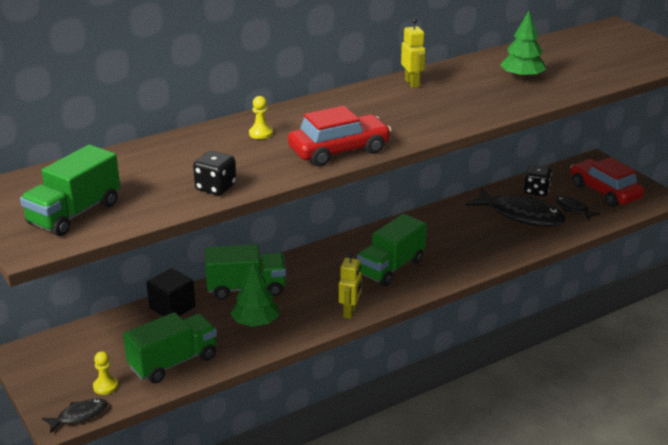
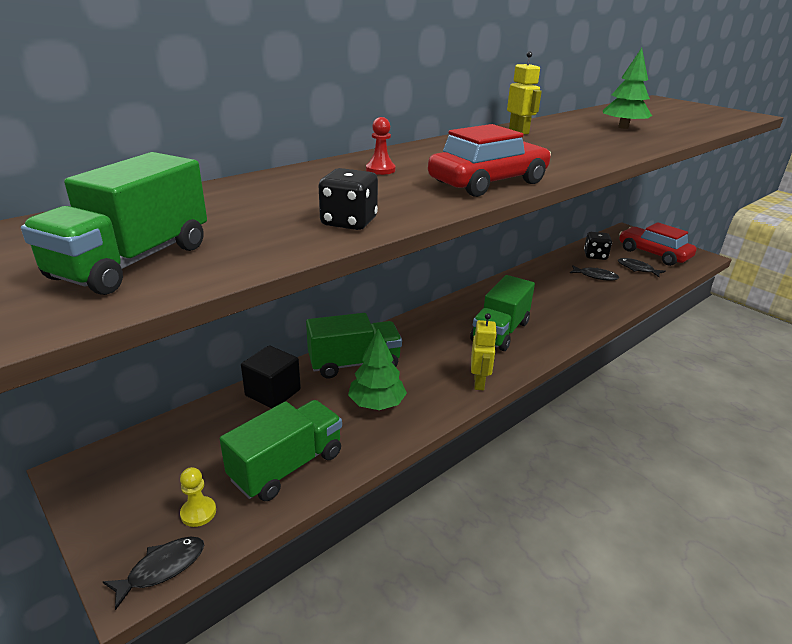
camera: 10 degrees left, 0 degrees up
yellow pawn [249,96,273,139] -> red pawn [366,117,396,175]
black fish [466,188,566,227] -> black fish [570,265,619,281], size x0.50

